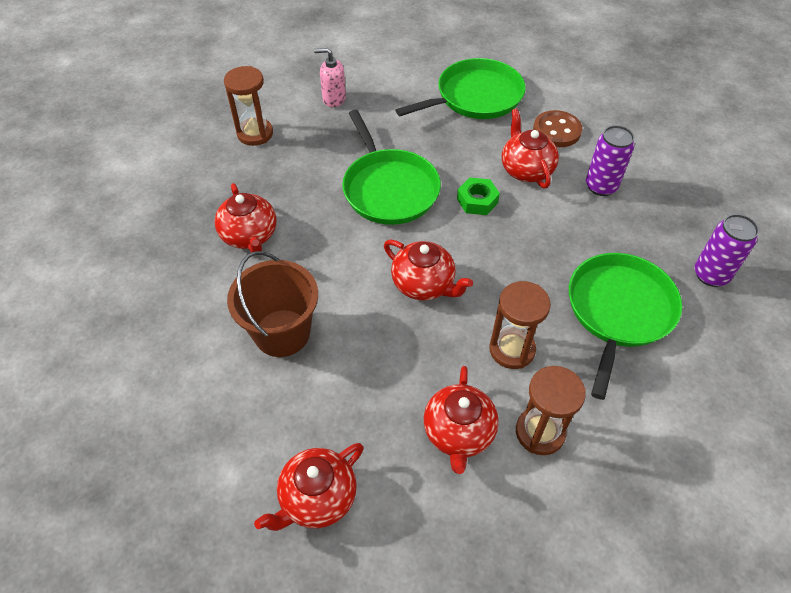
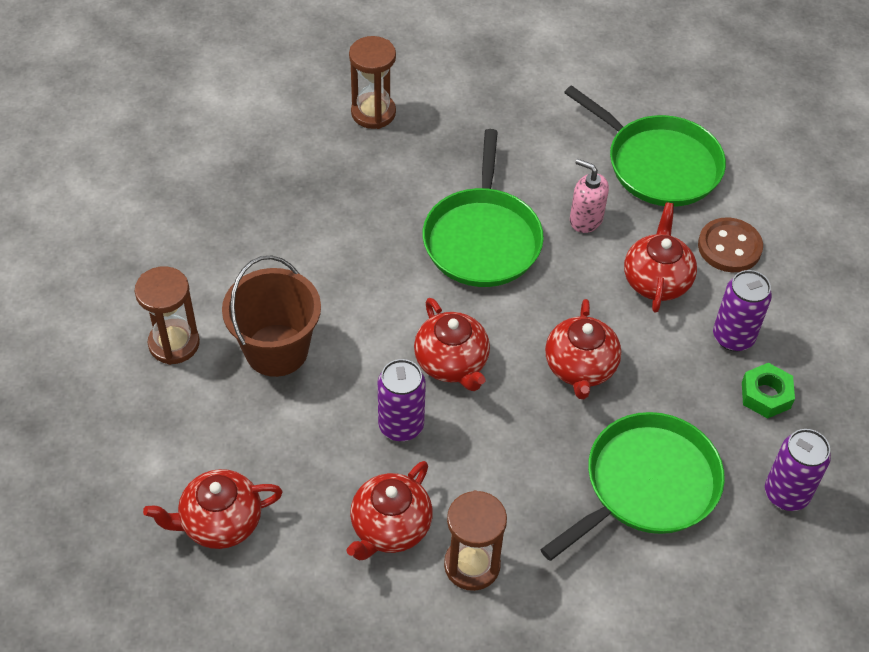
camera: 25 degrees right, 0 degrees up
red teapot [214,183,276,253] -> red teapot moved to [545,299,621,399]
pink soap dispenser [314,48,346,107] -> pink soap dispenser moved to [570,159,609,233]
green pan [395,58,526,119] -> green pan turned 45 degrees clockwise [564,85,726,207]
green nut [457,177,500,215] -> green nut moved to [742,363,795,419]
brown hourglass [489,281,551,369] -> brown hourglass moved to [135,266,200,365]
none -> purple can [378,359,426,441]

